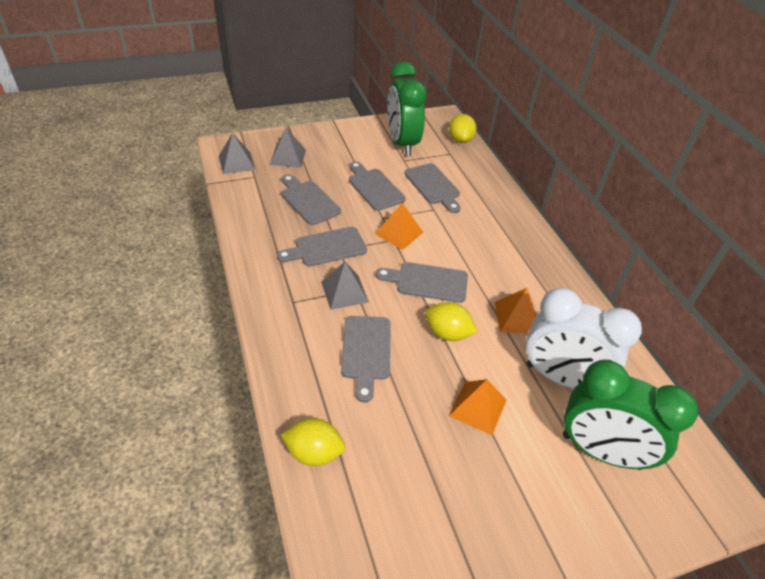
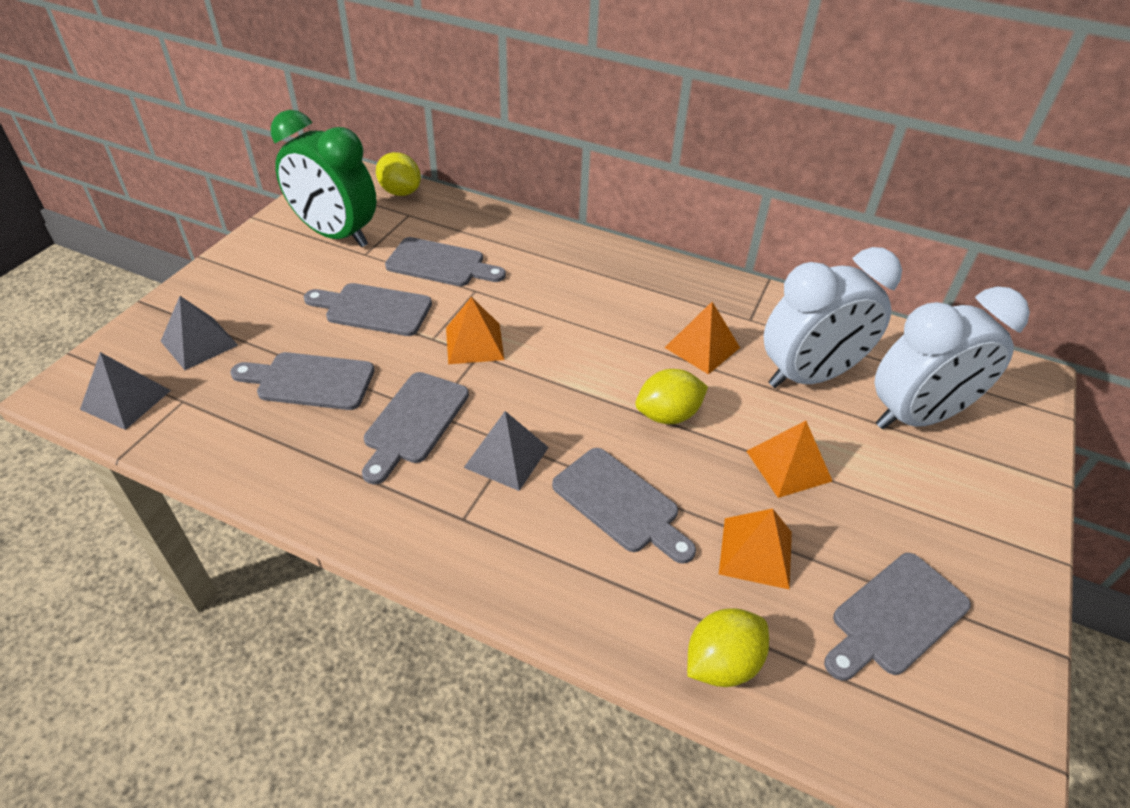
camera: 45 degrees left, 0 degrees up
grey cutting board [376,262,468,303] -> grey cutting board moved to [824,553,971,681]
green clock [563,360,698,470] -> white clock [874,286,1030,429]
none -> orange pyramid [719,508,792,590]

